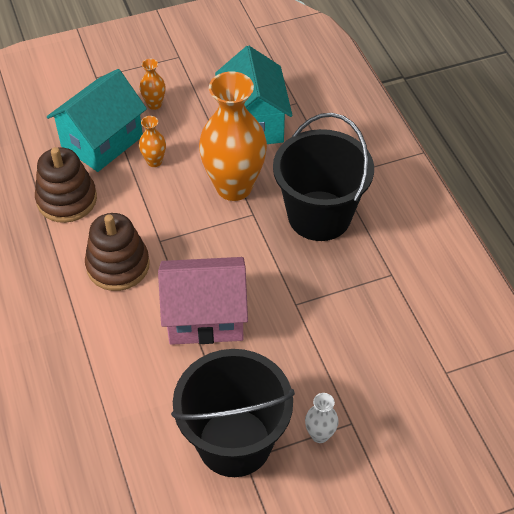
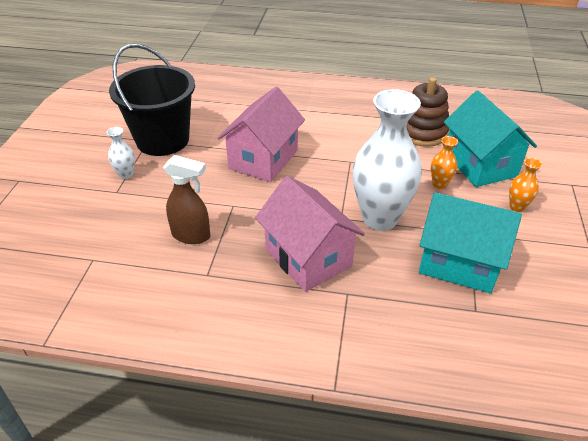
camera: 120 degrees right, 10 degrees down
brown stacking toy [85,213,150,291] -> none
orange vase [199,71,267,201] -> white vase [353,89,422,231]
black bucket [273,113,374,241] -> pink house [255,176,365,292]
none -> brown spray bottle [163,155,210,244]

